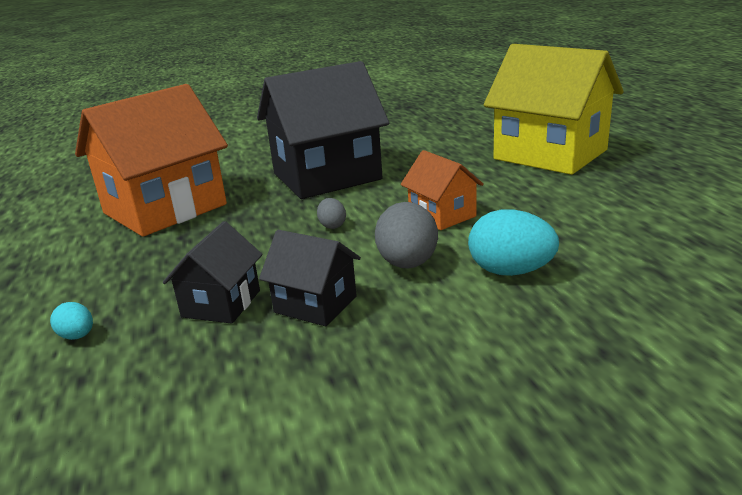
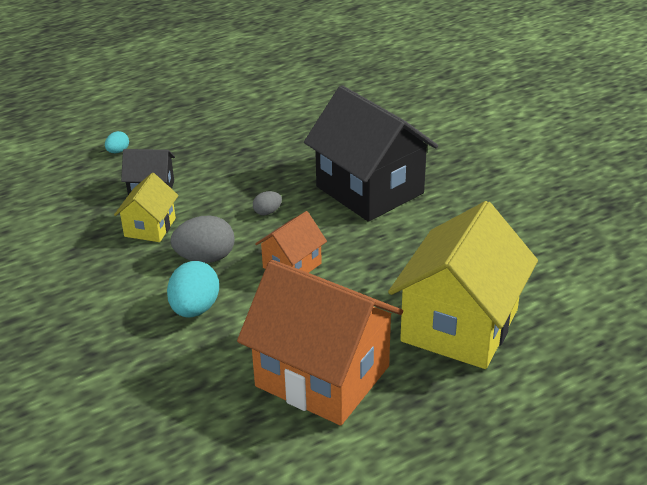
camera: 75 degrees right, 10 degrees up
orange house [75,84,228,237] -> orange house moved to [237,260,403,426]
black house [259,230,361,326] -> yellow house [114,173,178,242]

